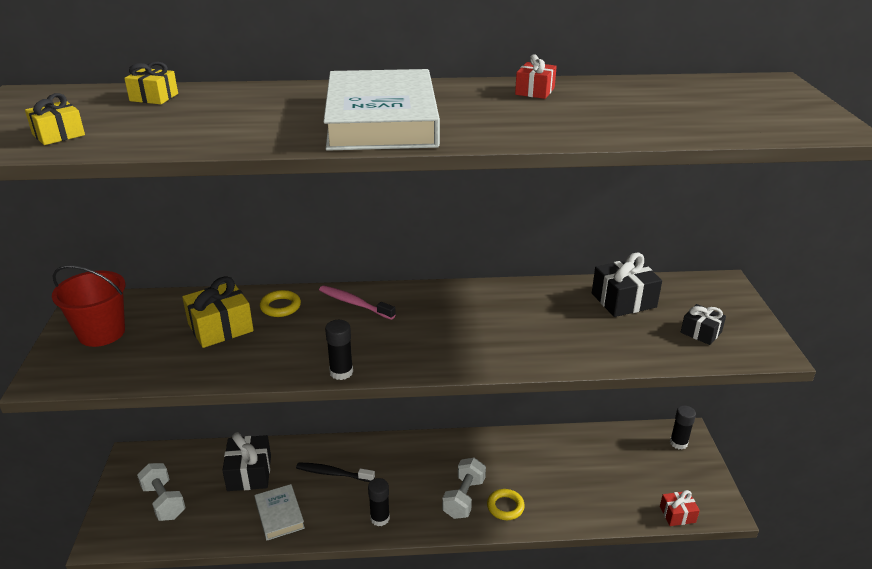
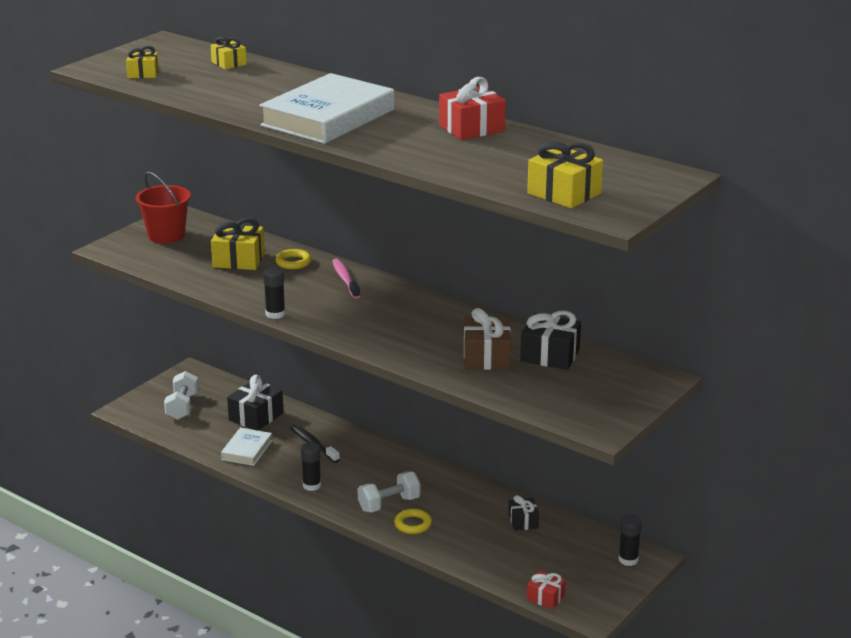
camera: 40 degrees right, 5 degrees down
red gift [515,54,557,99] -> red gift [439,77,506,140], size x1.66
black gift [681,304,726,345] -> black gift moved to [508,495,539,531]
none -> brown gift [464,308,511,370]
none -> yellow gift [527,141,603,208]

